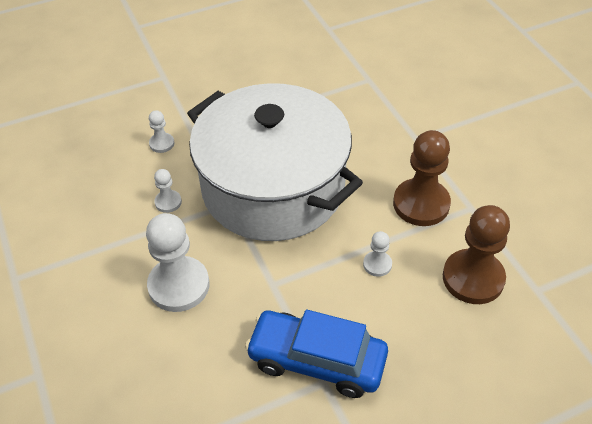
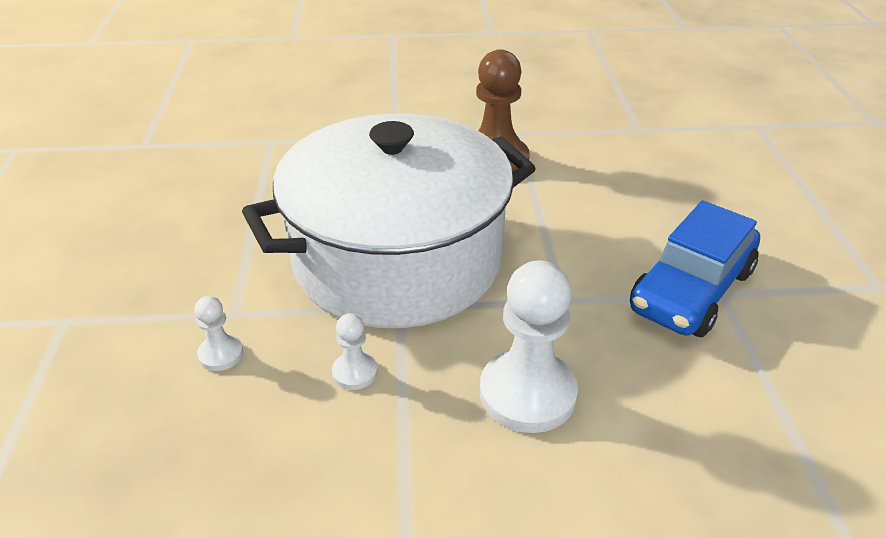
camera: 70 degrees left, 10 degrees down
white pawn [363,231,392,277] -> none
brown pawn [443,205,510,304] -> none

